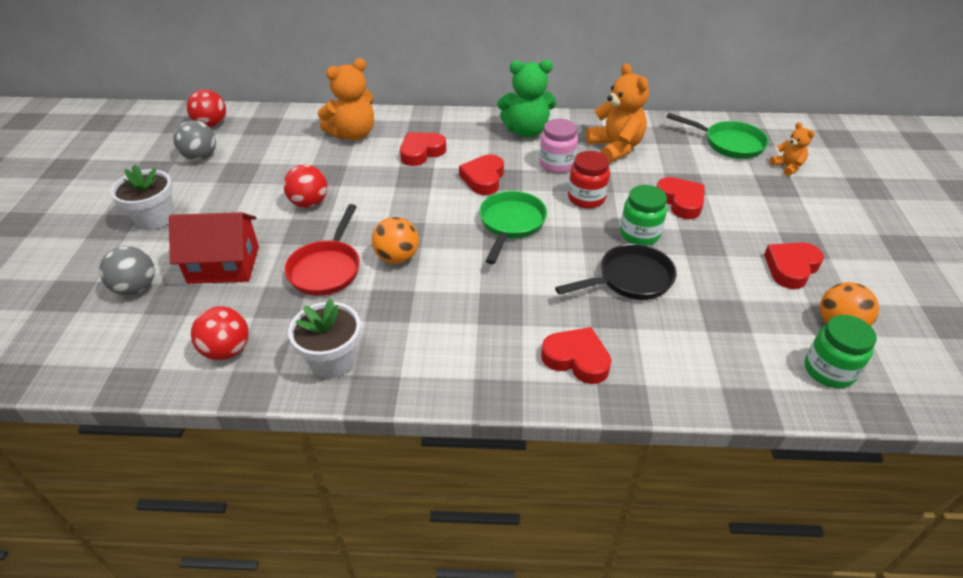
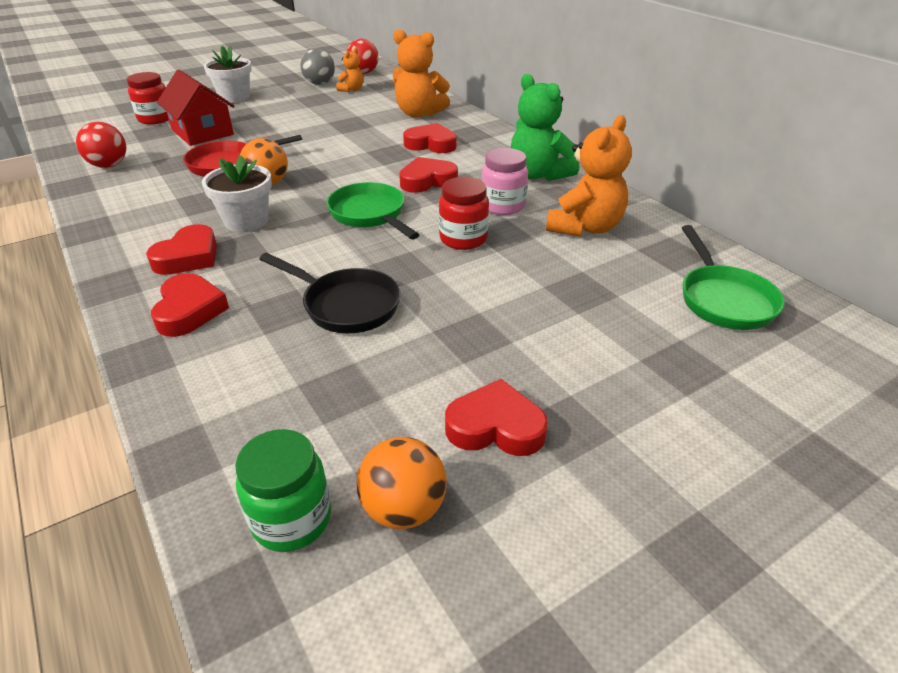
camera: 55 degrees right, 5 degrees down
grey ball [99,246,155,295] -> red jar [127,72,169,125]
red ball [283,165,327,208] -> none
white flower pot [288,299,361,378] -> white flower pot moved to [202,155,272,232]
green pan [479,191,547,264] -> green pan turned 105 degrees counterclockwise [326,182,420,240]
green jar [620,185,667,246] -> none
red heart [657,177,705,219] -> red heart moved to [146,224,217,275]
orange teddy bear [770,122,815,176] -> orange teddy bear moved to [336,48,364,92]

